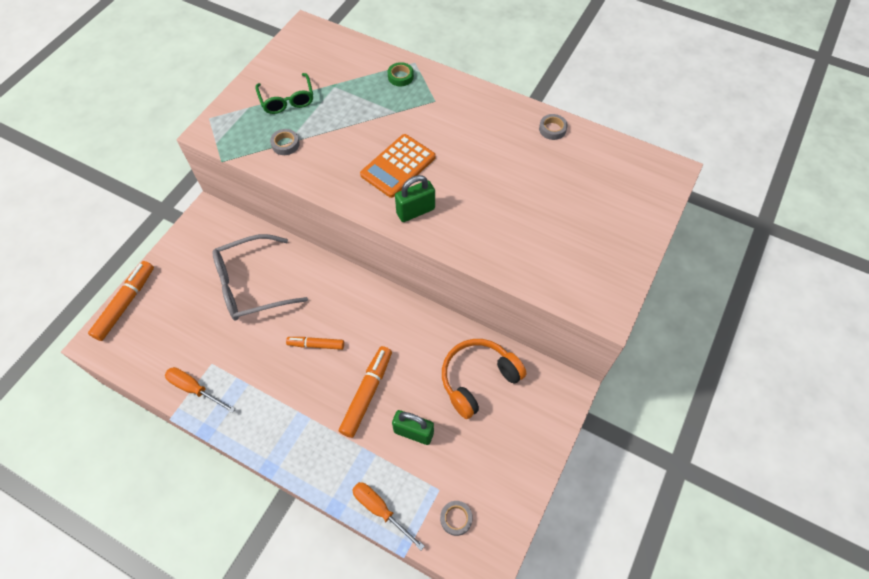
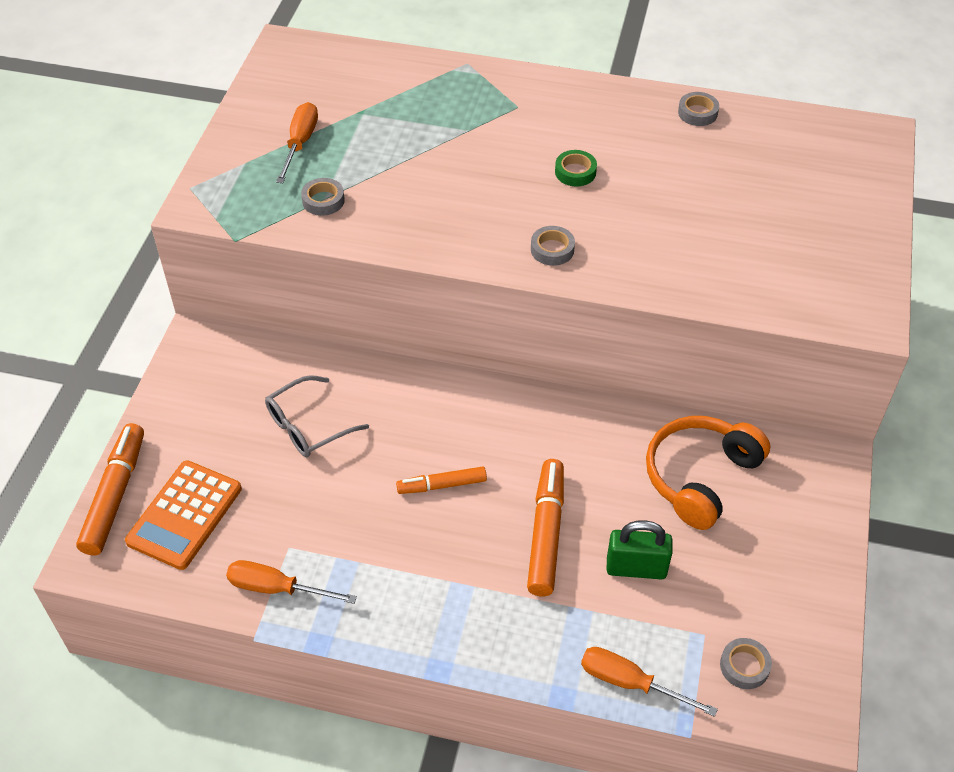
camera: 15 degrees left, 10 degrees down
grey glasses [212,234,308,321] -> grey glasses [265,375,369,457], size x0.63
green glasses [256,73,313,114] -> orange screwdriver [276,102,318,183]
orange calculator [360,134,436,198] -> orange calculator moved to [125,460,242,570]
green tape [388,62,414,86] -> green tape moved to [555,150,597,187]
green padlock [395,175,435,222] -> grey tape [531,226,575,266]

